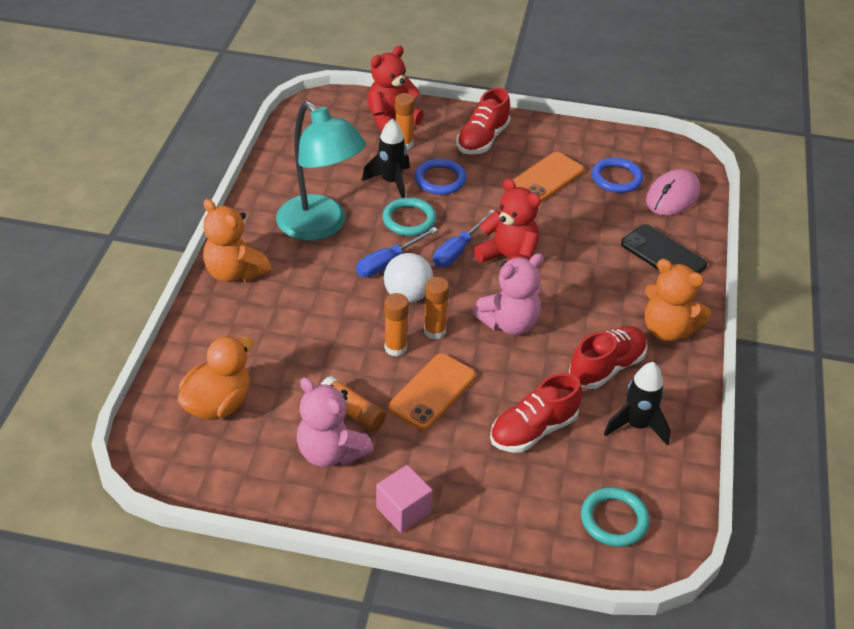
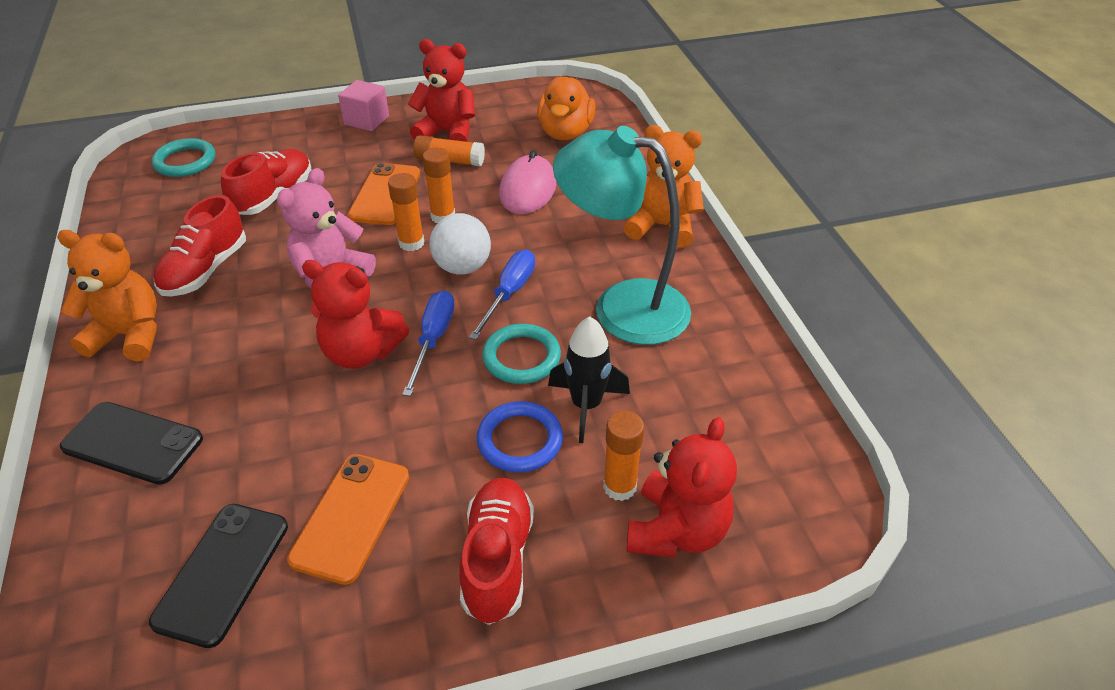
camera: 155 degrees right, 0 degrees up
pink teddy bear [297,377,374,467] -> red teddy bear [408,39,475,142]
blue ring [592,157,643,193] -> black phone [149,504,288,648]
black rocket [604,362,670,446] -> none
pink mouse [646,169,700,216] -> pink mouse moved to [499,150,556,214]

